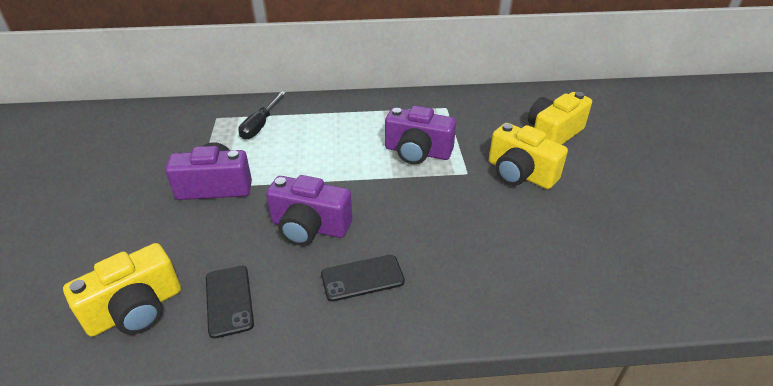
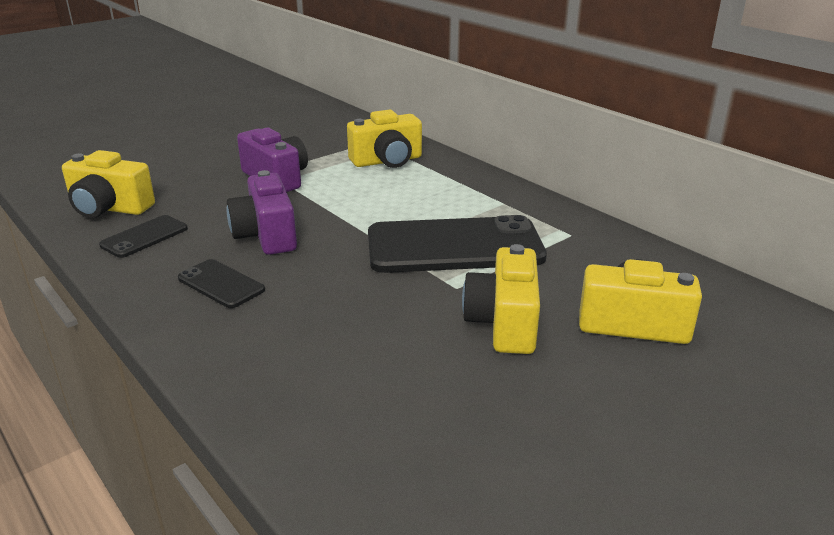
camera: 55 degrees right, 10 degrees down
black screwdriver [238,91,286,140] -> yellow camera [347,110,422,168]
purple camera [385,106,456,164] -> black phone [368,215,547,273]

